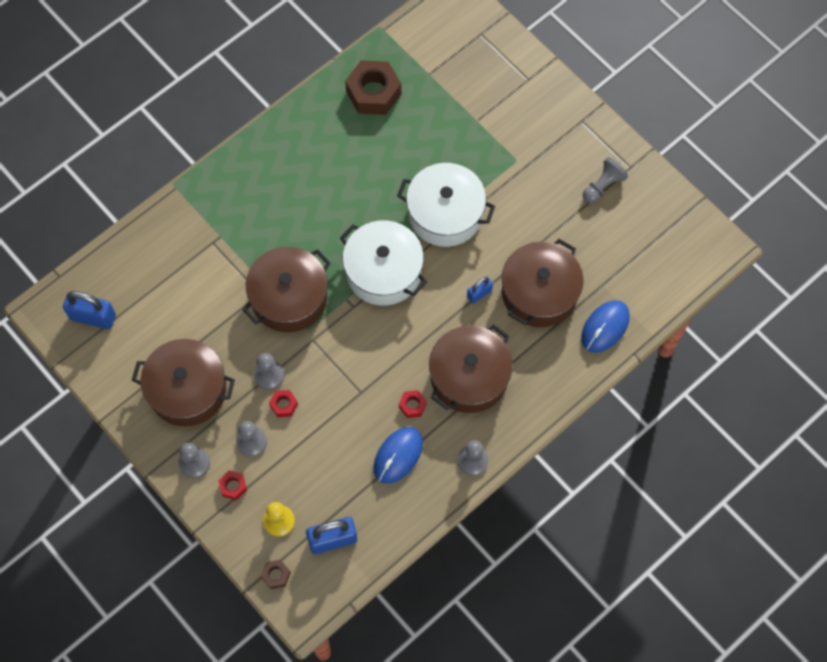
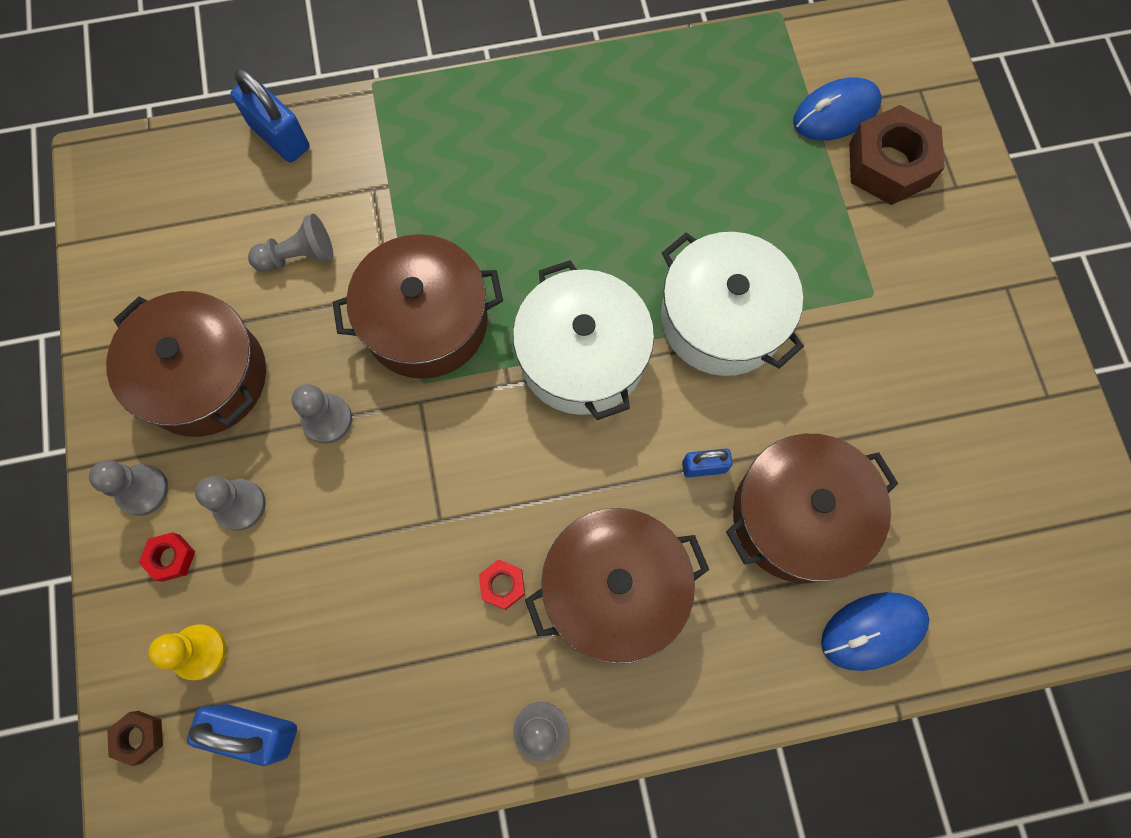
camera: 30 degrees right, 5 degrees up
blue padlock [63,291,116,329] -> blue padlock moved to [231,68,310,163]
red nut [269,390,298,417] -> none
brown nut [345,60,401,115] -> brown nut moved to [849,105,945,205]
blue mouse [374,427,423,484] -> blue mouse moved to [793,77,882,141]
grey pawn [583,157,628,204] -> grey pawn moved to [248,214,333,272]

